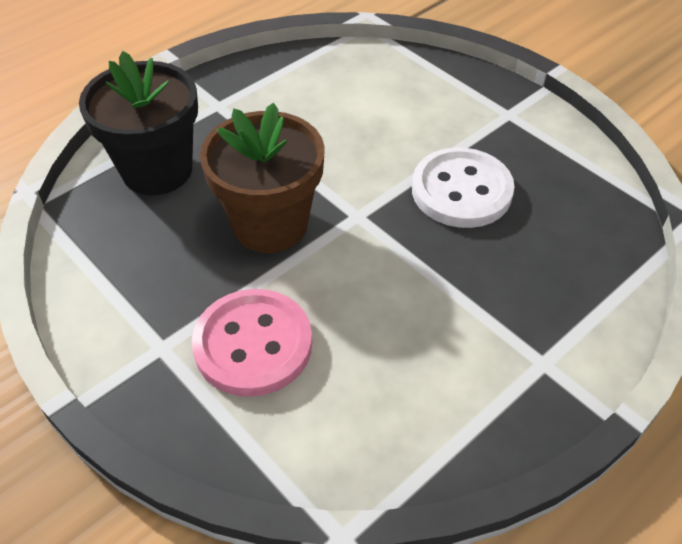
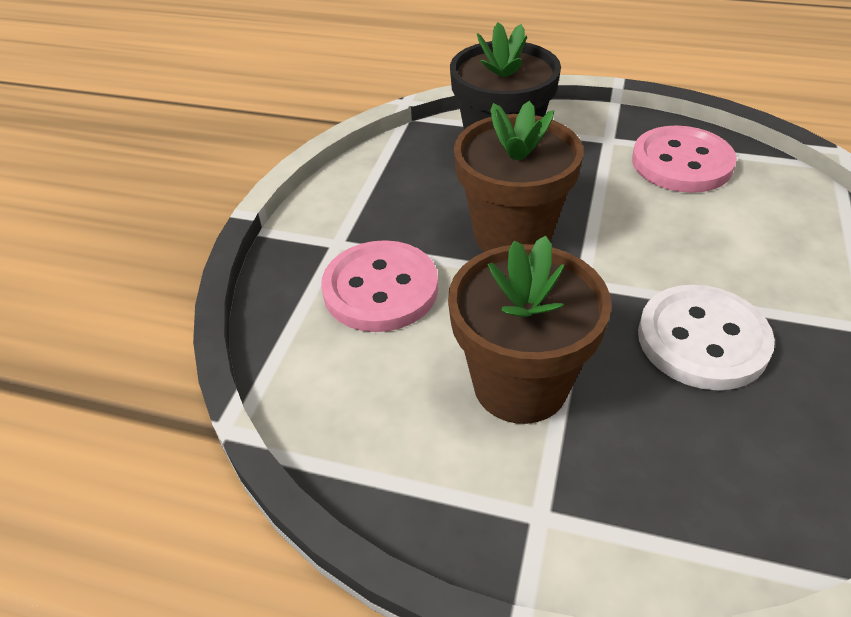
camera: 60 degrees right, 5 degrees down
none -> brown flower pot [448,236,612,424]
none -> pink button [632,126,737,193]

